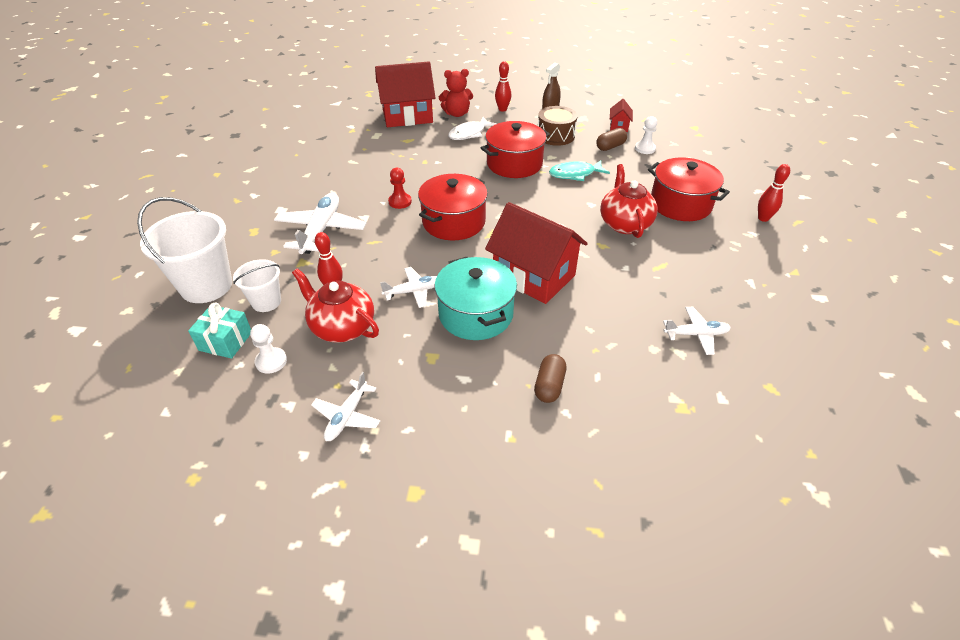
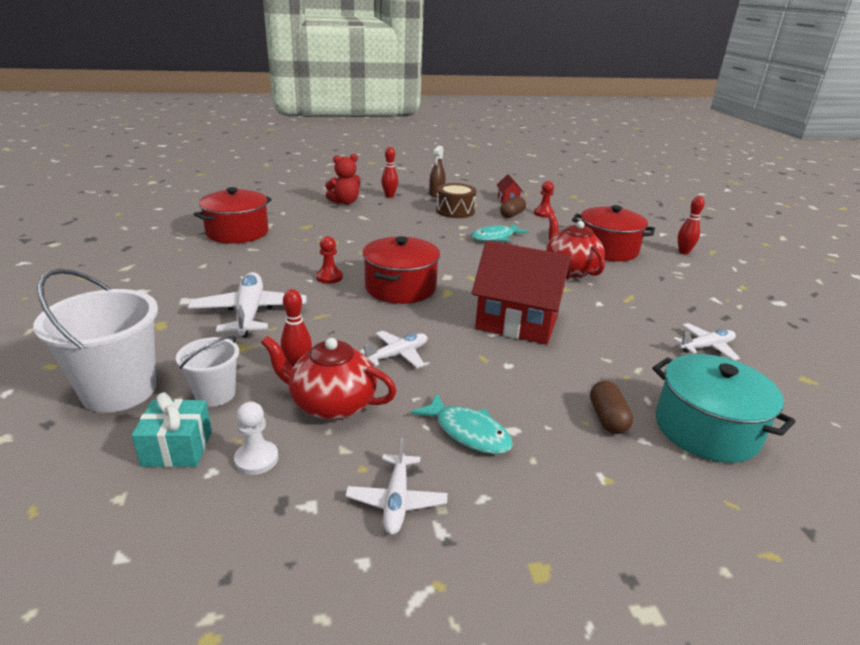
camera: 20 degrees left, 15 degrees down
red house [375,61,436,127] -> none
turquoise pot [434,257,517,340] -> turquoise pot moved to [652,354,796,463]
white fish [448,117,497,140] -> none
red pot [481,121,550,178] -> red pot moved to [194,187,272,244]
white pawn [635,116,657,154] -> red pawn [534,181,554,217]
none -> turquoise fish [411,393,513,454]

